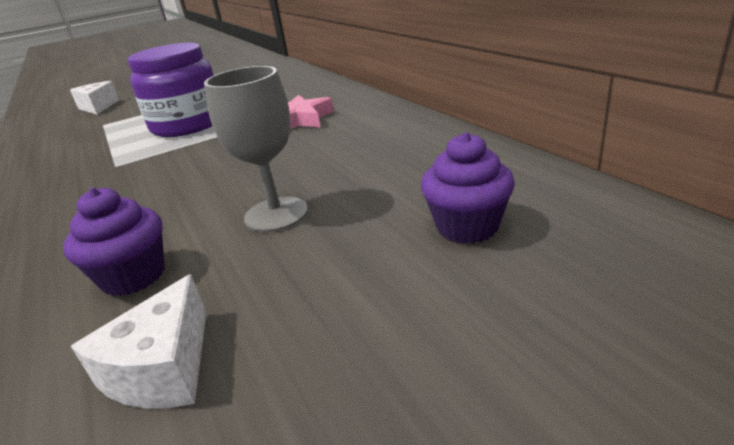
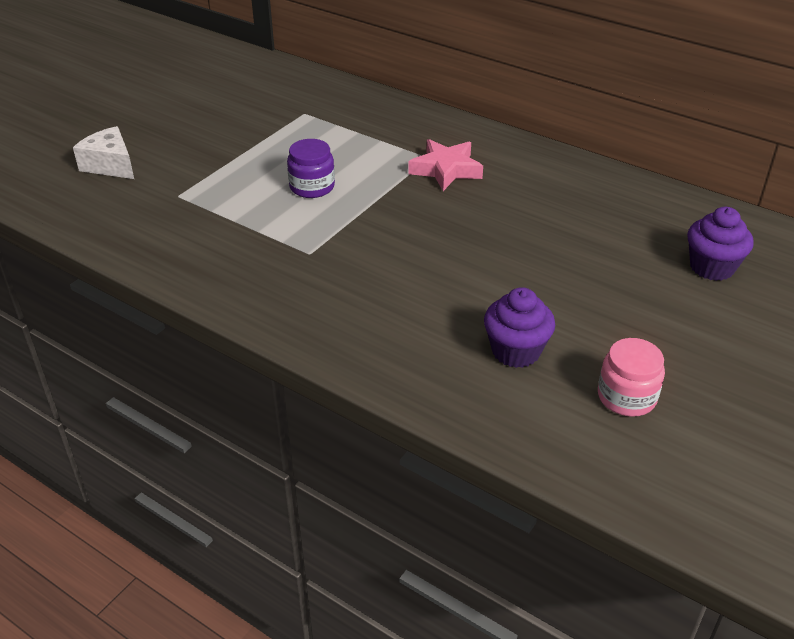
camera: 30 degrees left, 10 degrees up
white cheese [71,274,207,408] -> pink jar [598,338,665,417]
purple jar [128,43,214,137] -> purple jar [287,139,335,198], size x0.52
grey goblet [204,66,308,232] -> none

